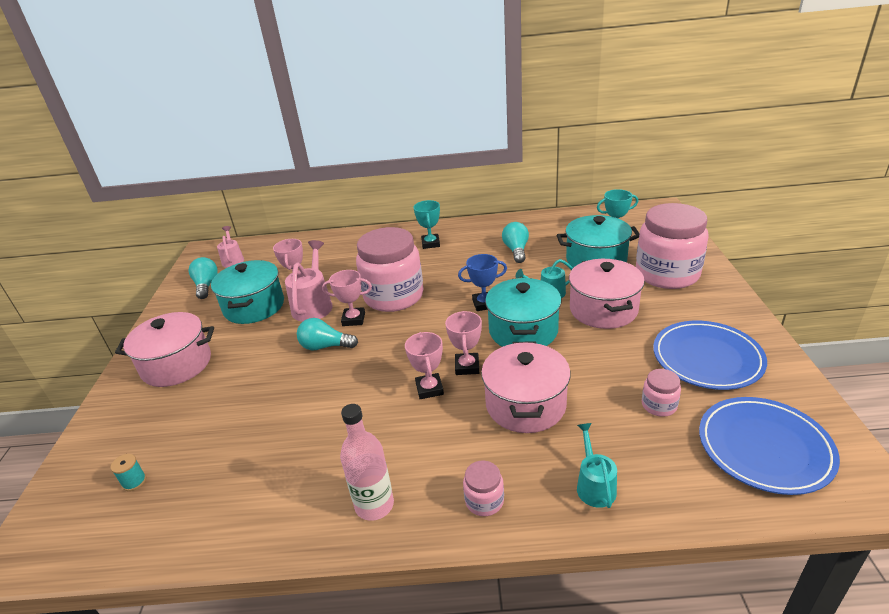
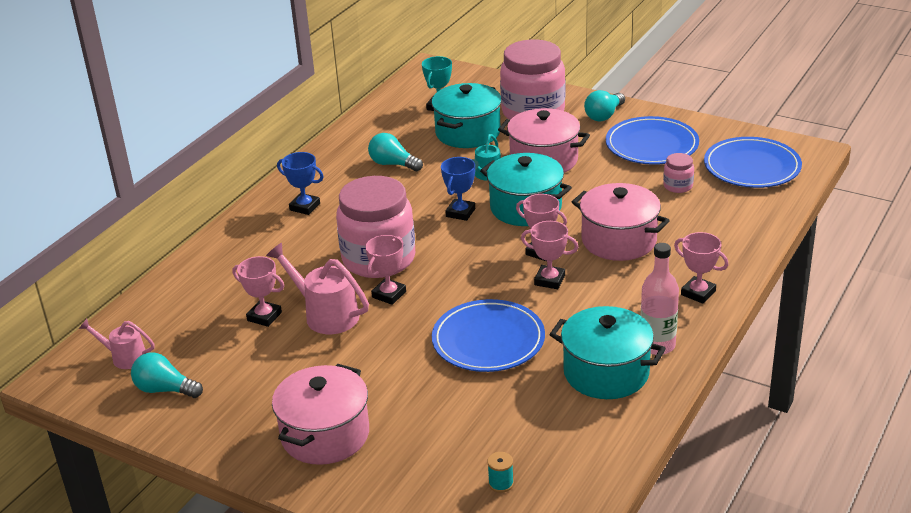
camera: 60 degrees left, 0 degrees up
turquoise pot [211,260,284,324] -> turquoise pot moved to [549,306,666,399]
turquoise light bulb [297,318,358,350] -> turquoise light bulb moved to [584,90,625,121]
turquoise trophy [413,200,440,249] -> blue trophy [277,152,324,215]
pink jar [463,461,504,516] -> pink trophy [674,232,728,304]
turquoise watering can [577,423,617,508] -> none
none -> blue plate [432,299,545,372]

